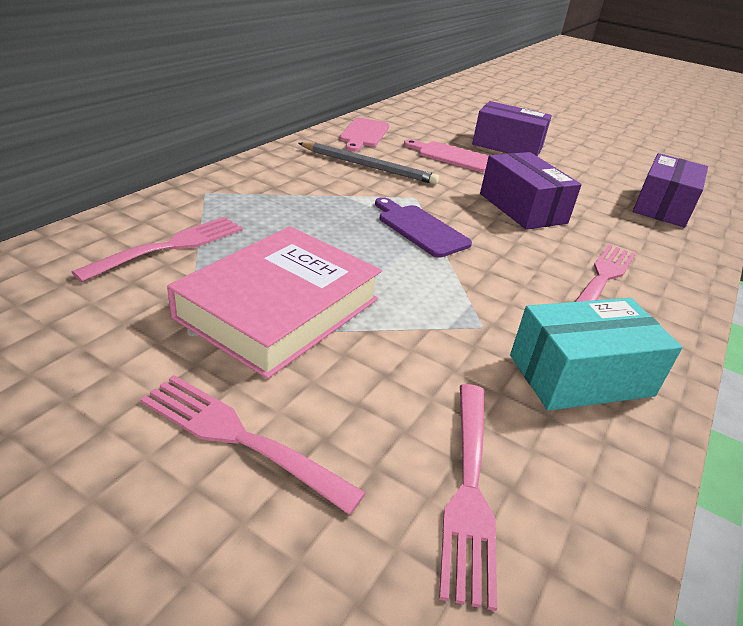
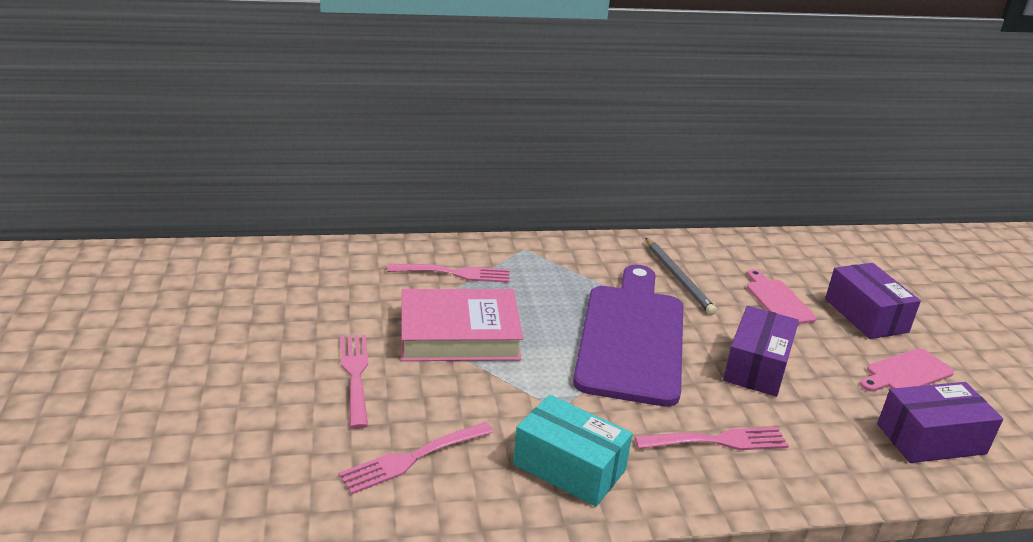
camera: 50 degrees right, 5 degrees down
pink cutting board [339,117,389,151] -> pink cutting board moved to [860,348,954,392]
purple cutting board [375,197,472,258] -> purple cutting board [573,264,683,407], size x2.21

